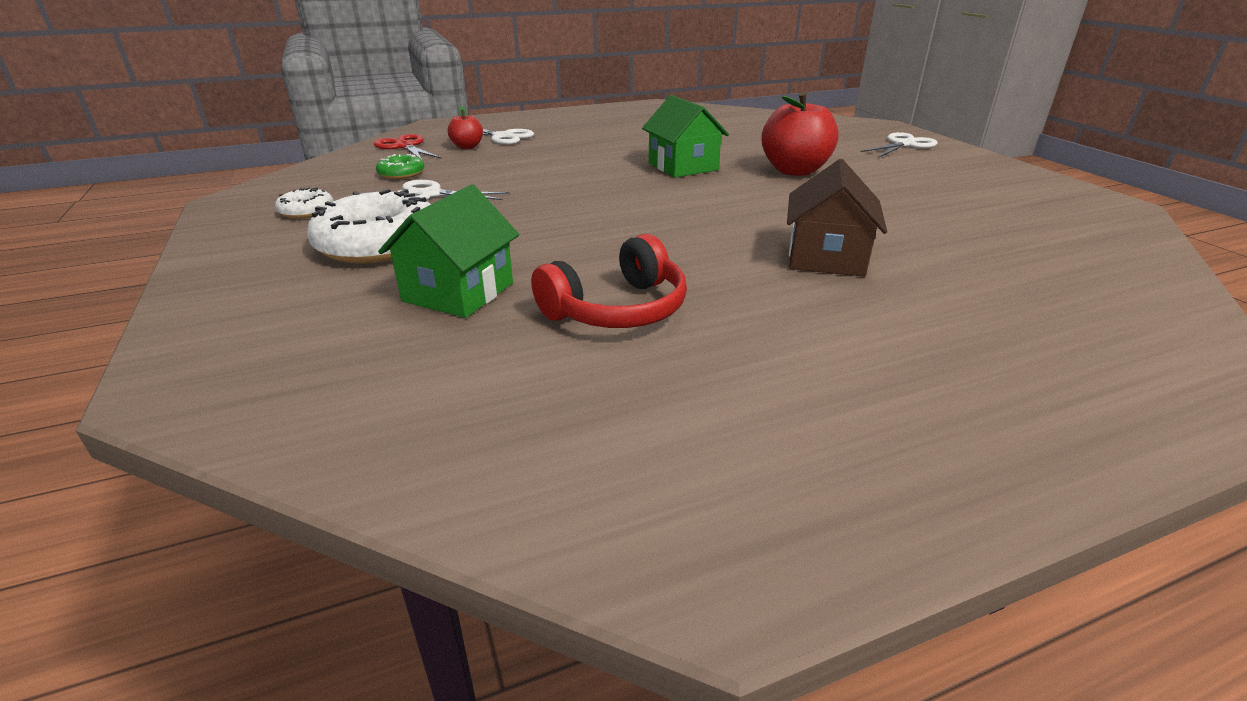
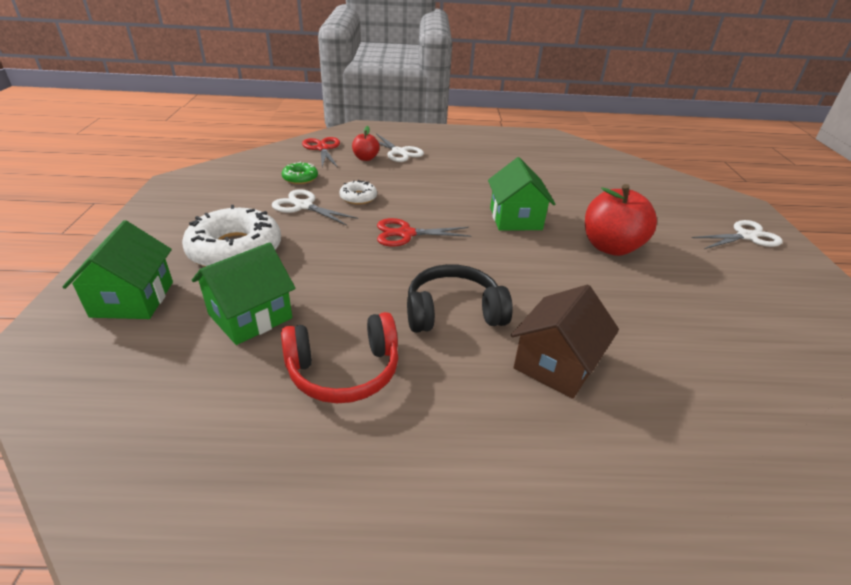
camera: 20 degrees right, 5 degrees up
white donut [275,187,333,218] -> white donut moved to [339,180,377,205]
none -> green house [63,220,173,319]
none -> red scissors [377,218,472,247]
none -> black headphones [407,264,513,333]

